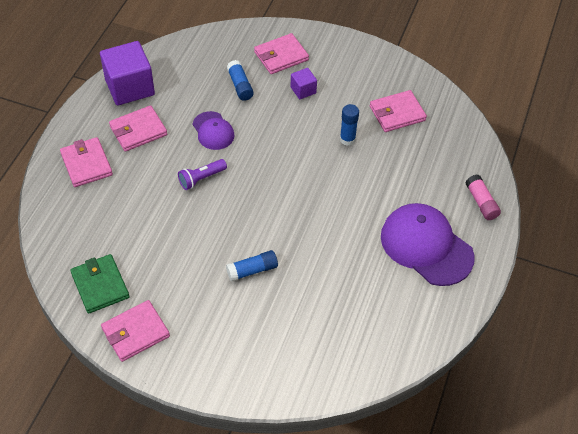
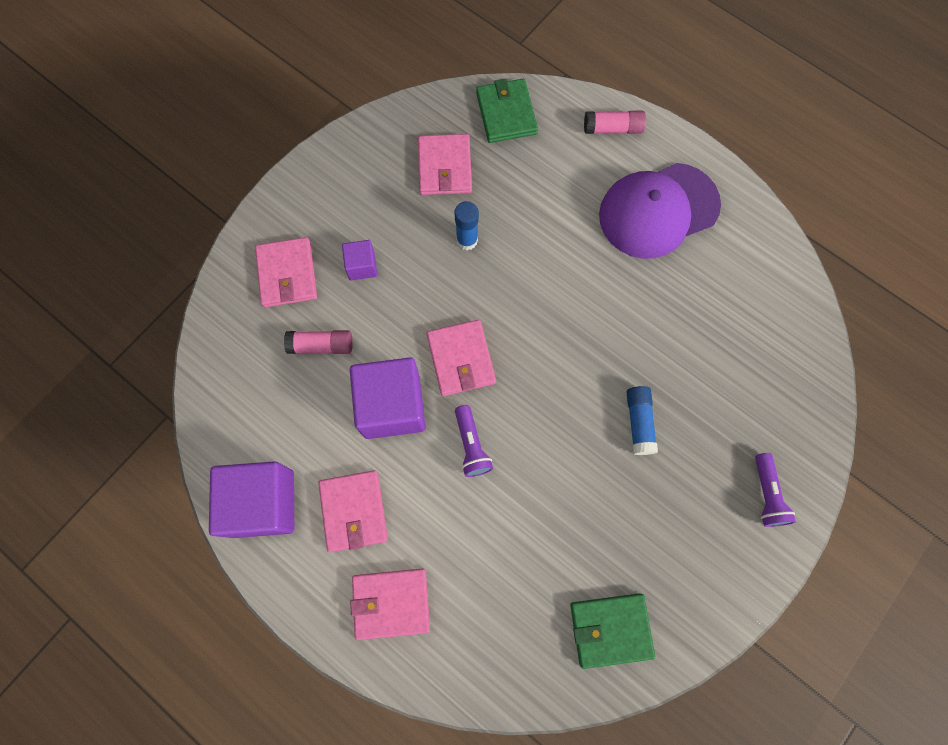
camera: 70 degrees left, 20 degrees up
pink wallet [101,300,170,362] -> pink wallet moved to [427,320,496,396]
purple cap [193,111,235,150] -> purple cube [350,357,426,439]
blue glue stick [227,60,254,101] -> pink glue stick [284,330,353,354]
none -> green wallet [476,79,538,143]
none -> purple flashlight [755,453,796,527]

